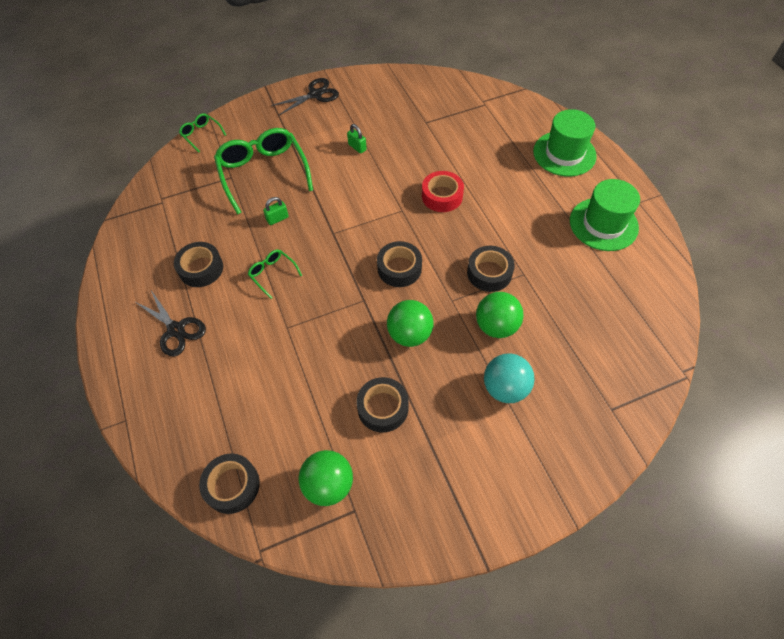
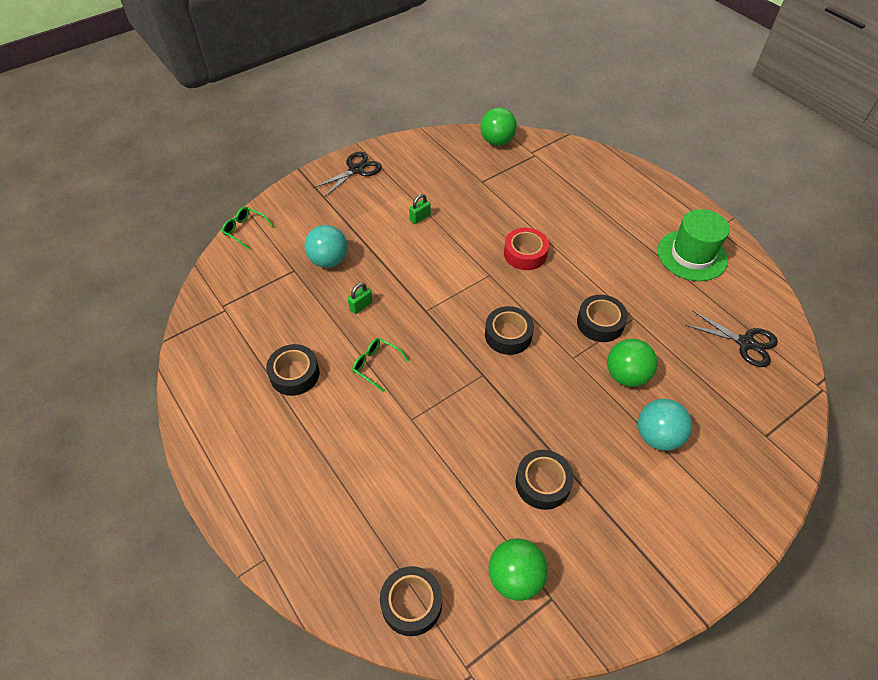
camera: 15 degrees left, 5 degrees down
black scissors [134,290,206,356] -> black scissors moved to [685,310,778,367]
green glasses [214,128,313,215] -> turquoise ball [304,225,348,268]
green padlock [347,124,367,154] -> green padlock turned 75 degrees counterclockwise [409,194,431,224]
green ball [387,300,434,347] -> green ball moved to [480,107,517,146]
green hat [533,109,597,177] -> none

